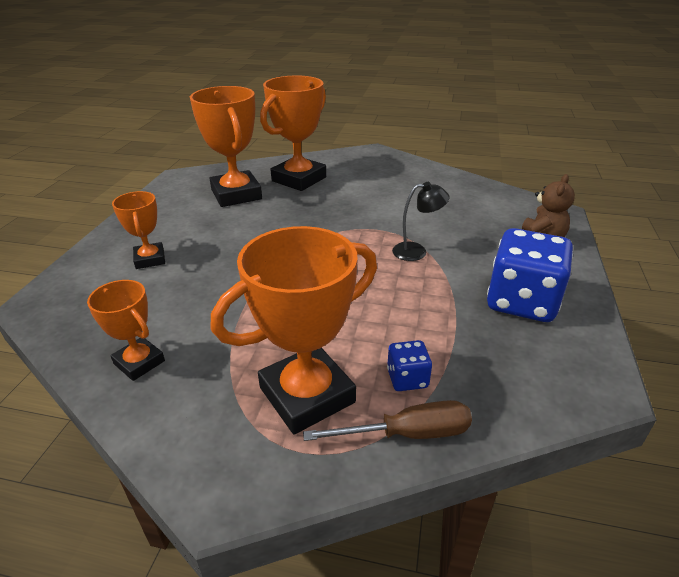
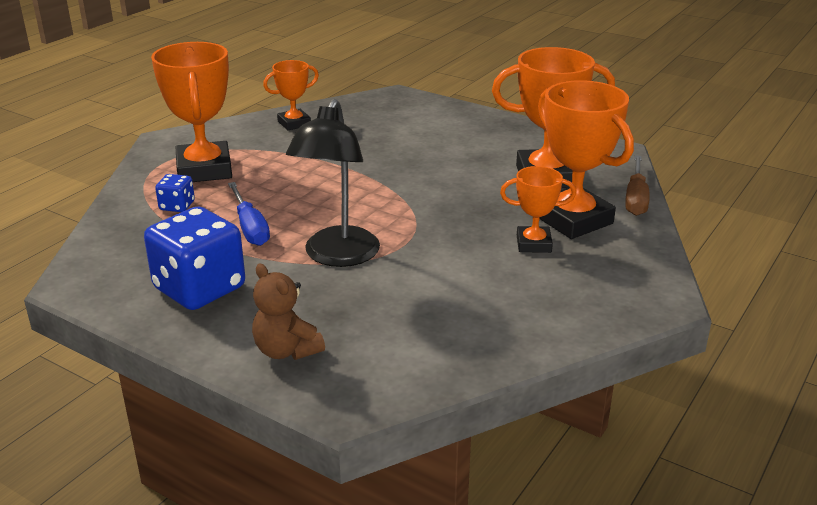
camera: 110 degrees right, 5 degrees down
orange trophy [112,191,165,269] -> orange trophy moved to [500,166,576,253]
brown screwdriver [303,400,472,441] -> brown screwdriver moved to [625,155,650,216]
black lamp [392,182,450,261] -> black lamp [286,99,380,267], size x1.85
none -> blue screwdriver [228,182,270,246]

